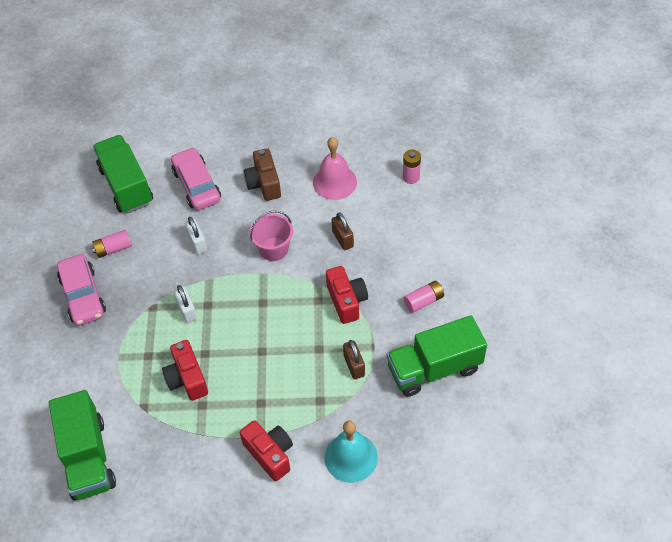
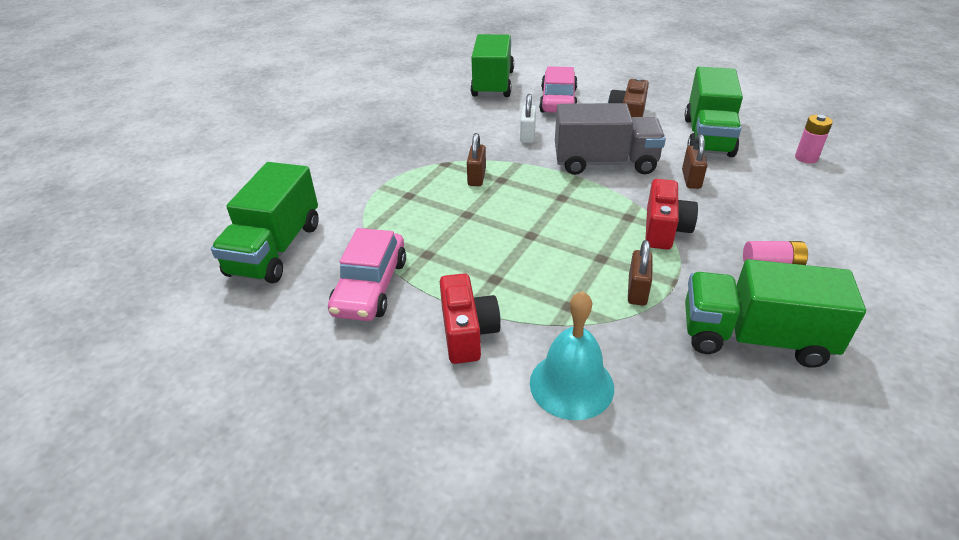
camera: 30 degrees right, 15 degrees down
pink car [57,254,106,326] -> pink car moved to [328,228,406,321]
pink battery [92,230,132,258] -> none
red camera [162,340,208,401] -> none
white padlock [174,285,197,323] -> brown padlock [467,133,486,186]
pink bucket [249,211,293,261] -> grey truck [555,103,666,175]
pink bell [313,137,357,200] -> green truck [684,67,743,157]

